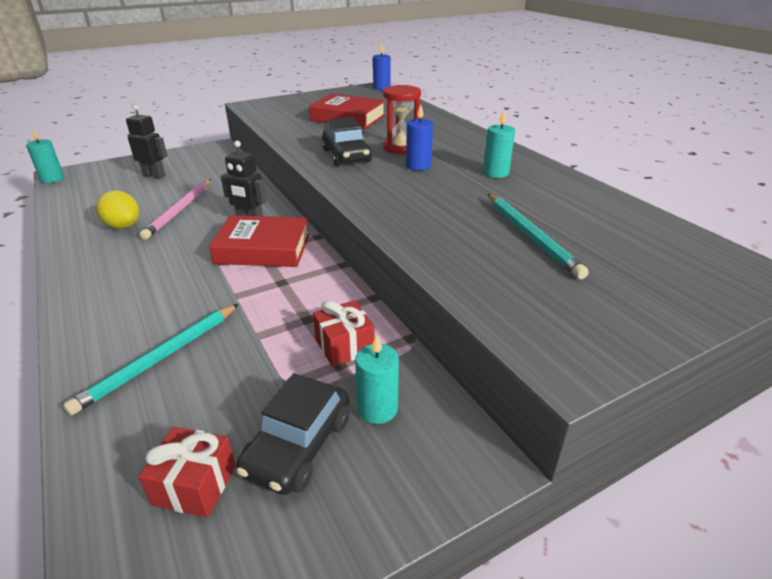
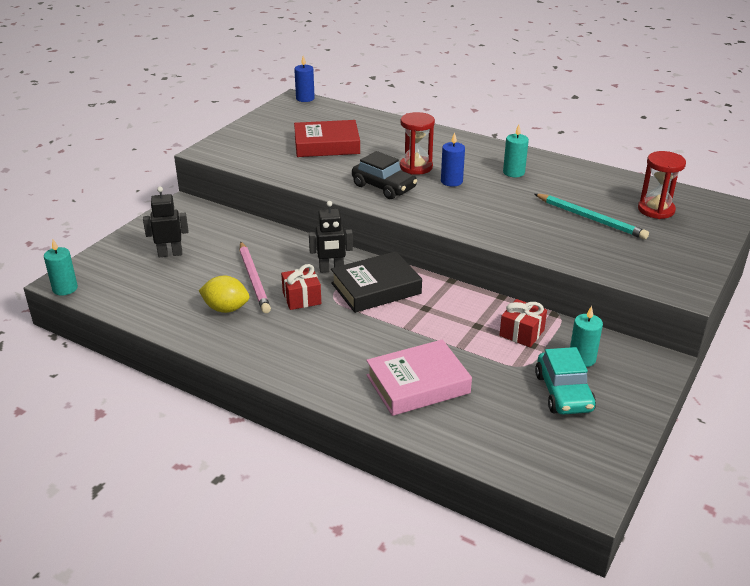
camera: 30 degrees left, 0 degrees up
turquoise pencil [63,304,239,415] -> pink book [366,340,472,416]
red gift [138,427,236,518] -> red gift moved to [281,264,321,310]
red book [209,215,310,267] -> black book [331,251,422,313]
black car [236,373,350,495] -> turquoise car [535,347,596,415]
none -> red hourglass [638,151,686,219]

